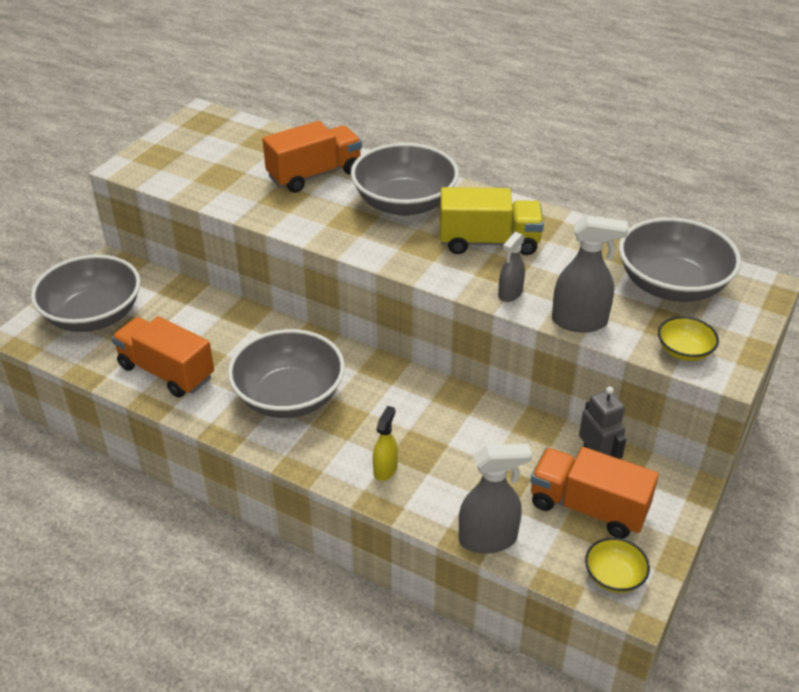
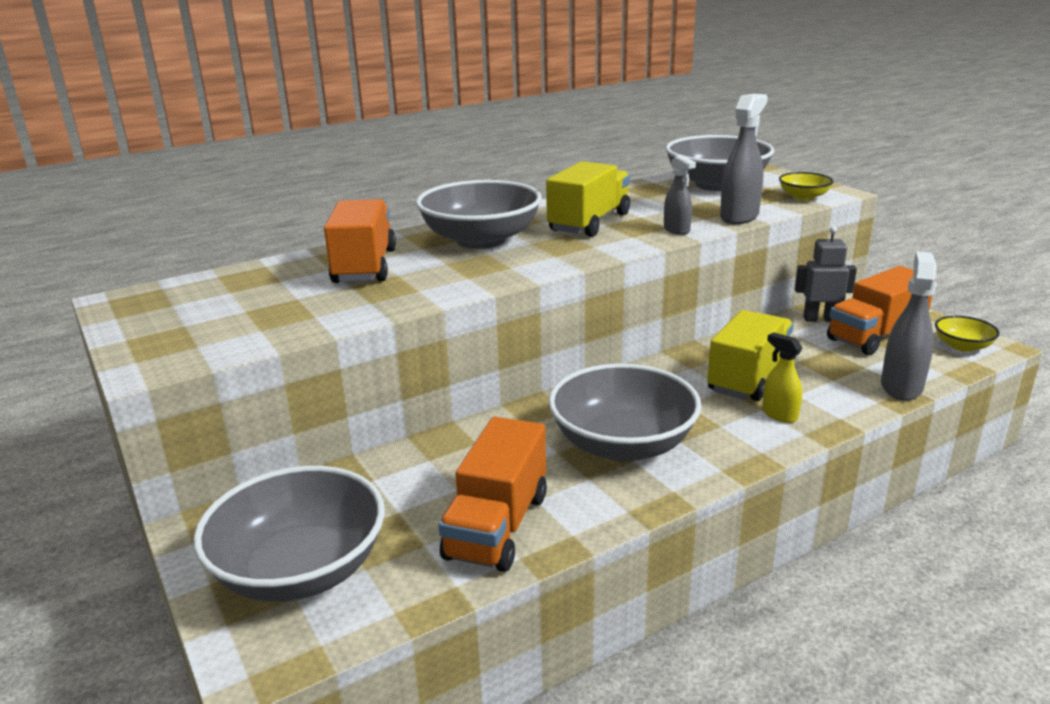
camera: 60 degrees left, 15 degrees down
orange truck [112,316,214,398] -> orange truck turned 45 degrees counterclockwise [438,417,547,572]
none -> yellow truck [707,310,794,401]

